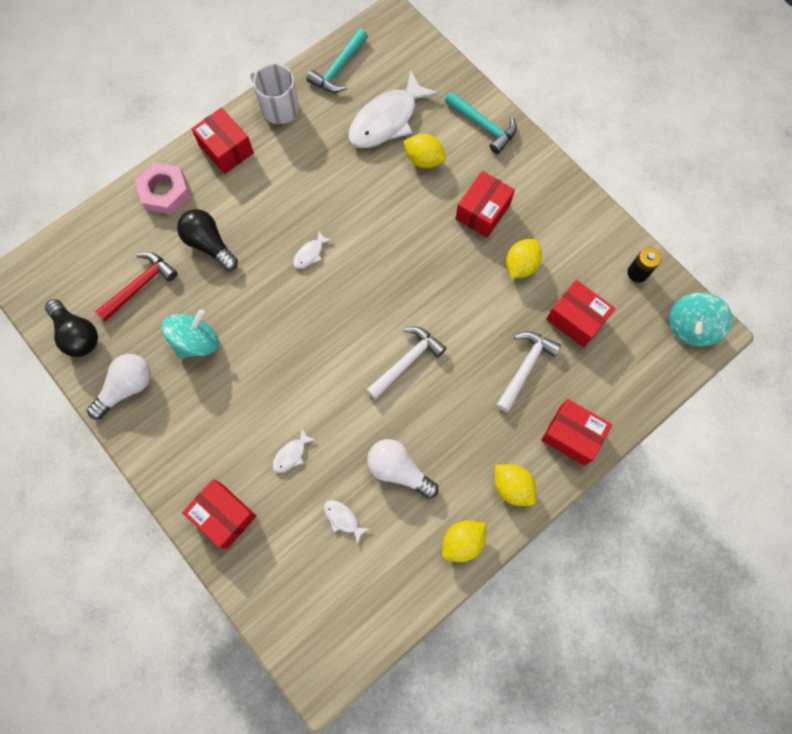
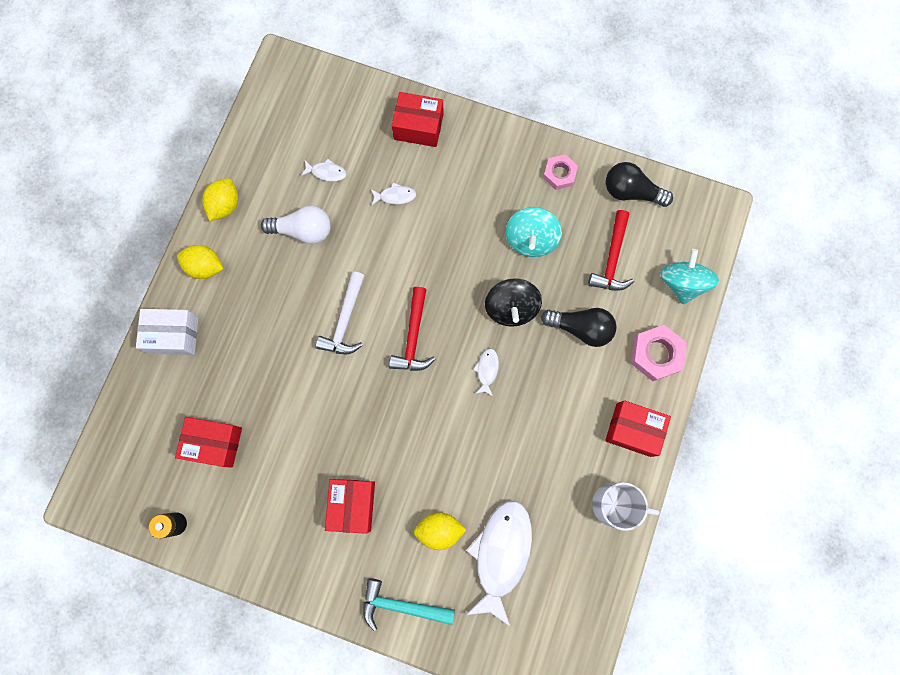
camera: 150 degrees right, 5 degrees up
white light bulb [87,354,151,420] -> pink nut [543,154,578,190]
white fish [273,428,315,473] -> white fish turned 75 degrees clockwise [371,182,416,205]
turquoise hammer [306,28,368,93] -> none
white hammer [496,331,561,412] -> none
yellow lemon [506,239,542,279] -> none
red box [541,399,612,466] -> white box [136,309,198,355]
turquoise spinning top [669,292,733,347] -> turquoise spinning top moved to [660,249,719,305]
none -> red hammer [389,287,436,371]
none -> black spinning top [485,278,542,327]

